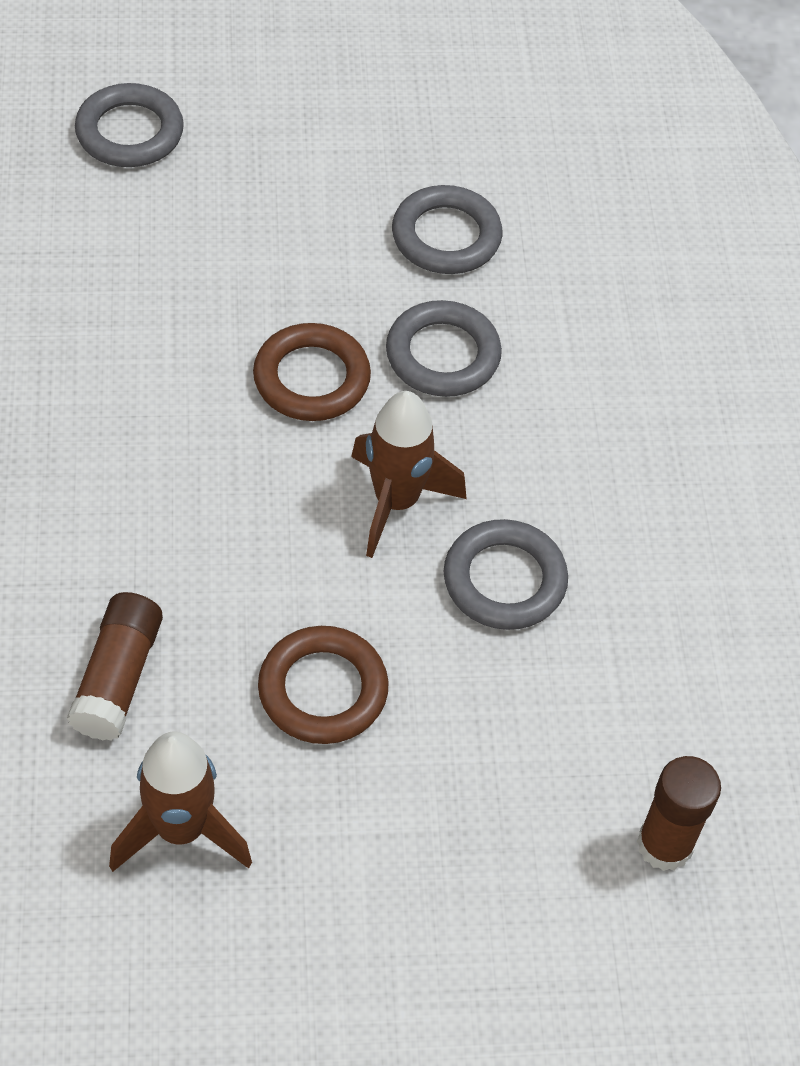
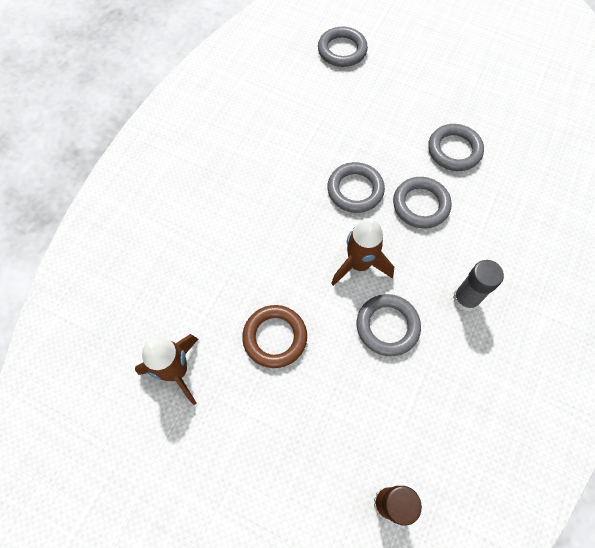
camera: 35 degrees right, 10 degrees up
brown glue stick [67,592,163,741] -> none
brown ring [253,323,371,421] -> grey ring [327,162,385,213]
none -> grey glue stick [453,260,504,311]

